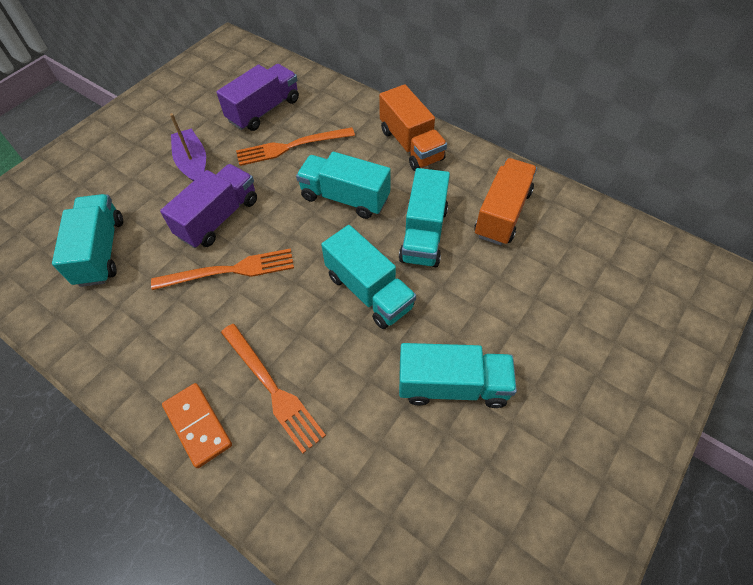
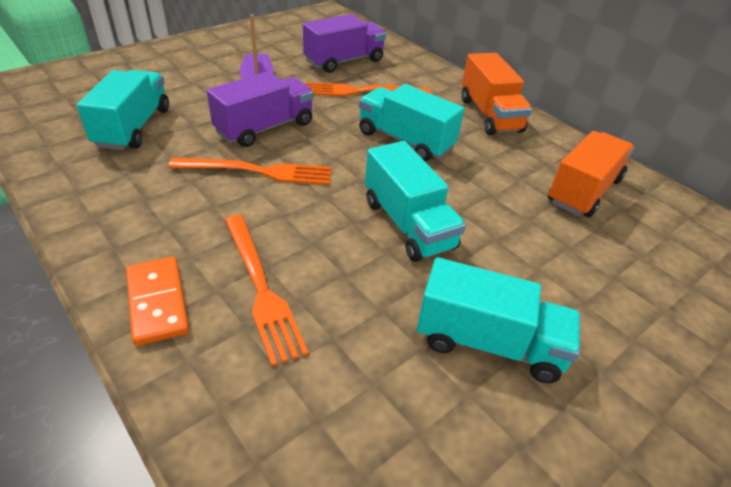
camera: 10 degrees right, 15 degrees down
turquoise truck [399,168,450,267] -> none

